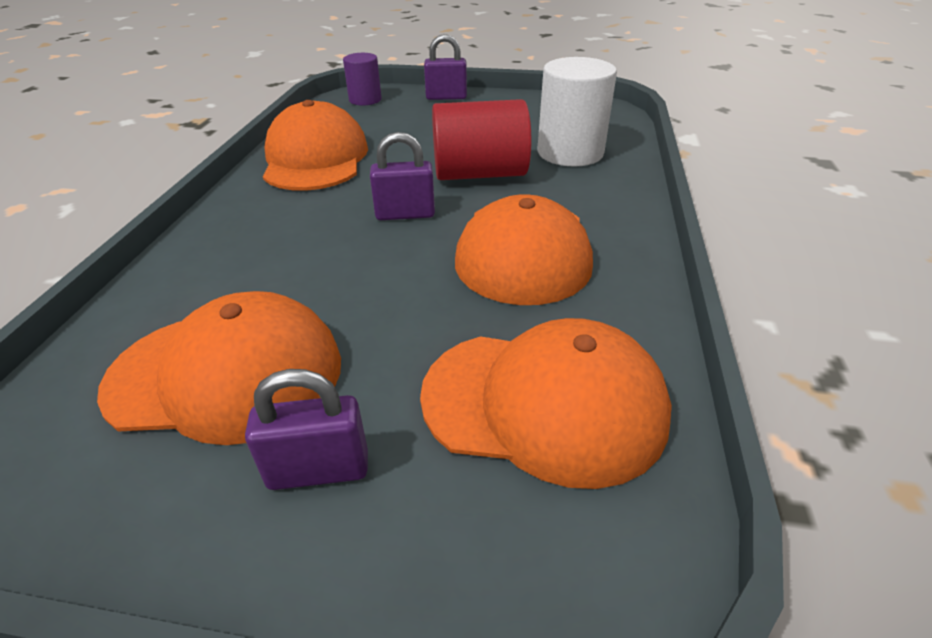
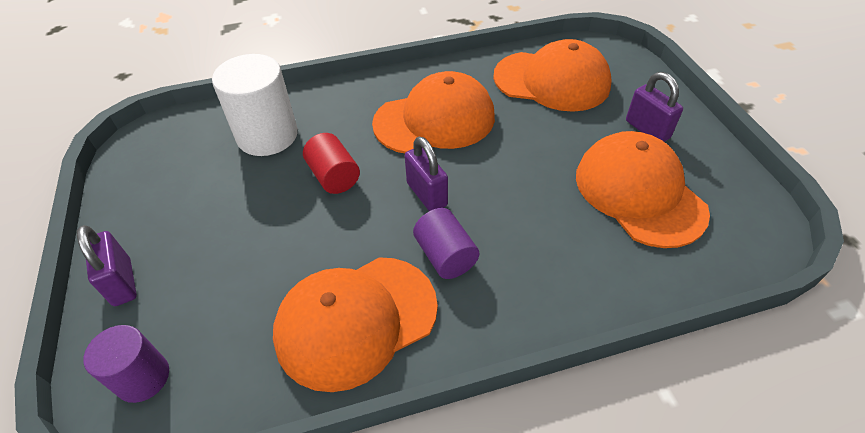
camera: 115 degrees left, 10 degrees up
orange cap [420,318,672,489] -> orange cap turned 120 degrees clockwise [493,39,612,112]
red cylinder [432,99,532,180] -> red cylinder [303,133,360,194], size x0.60
none -> purple cylinder [413,208,479,279]

